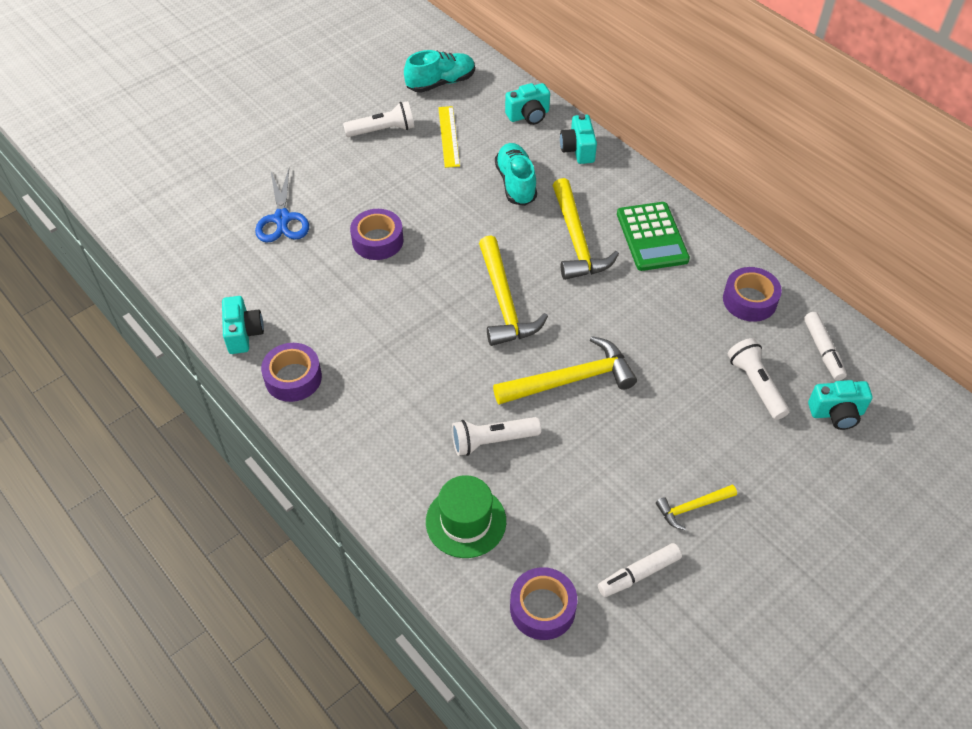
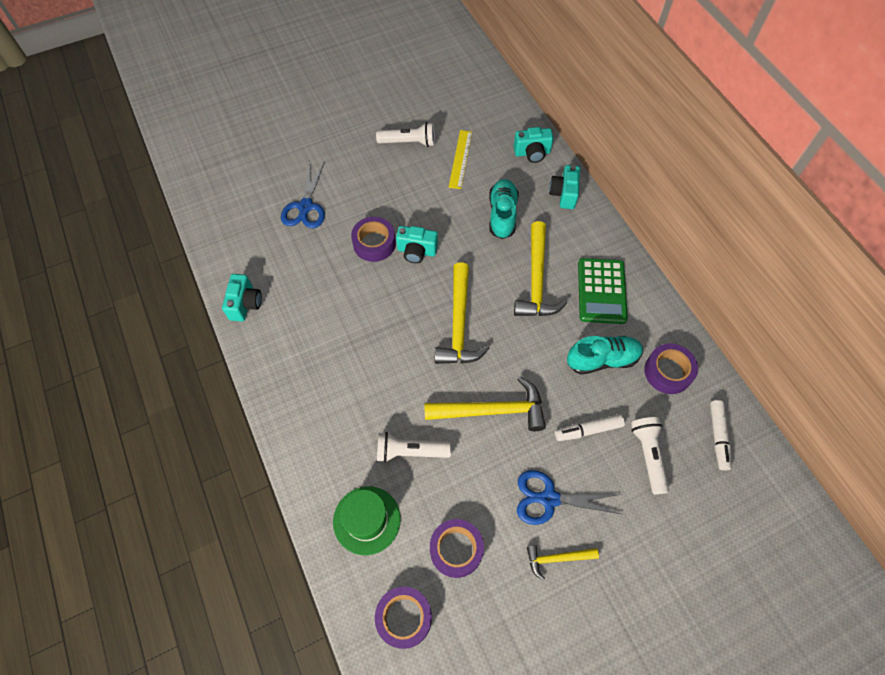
camera: 15 degrees right, 10 degrees up
purple tape [261,343,322,402] -> purple tape moved to [430,519,484,578]
turquoise shoe [404,50,475,93] -> turquoise shoe moved to [567,336,643,375]
white marker [598,543,682,597] -> white marker moved to [555,414,625,441]
turquoise camera [808,380,873,430] -> turquoise camera moved to [396,226,438,263]
none -> blue scissors [517,470,622,525]

